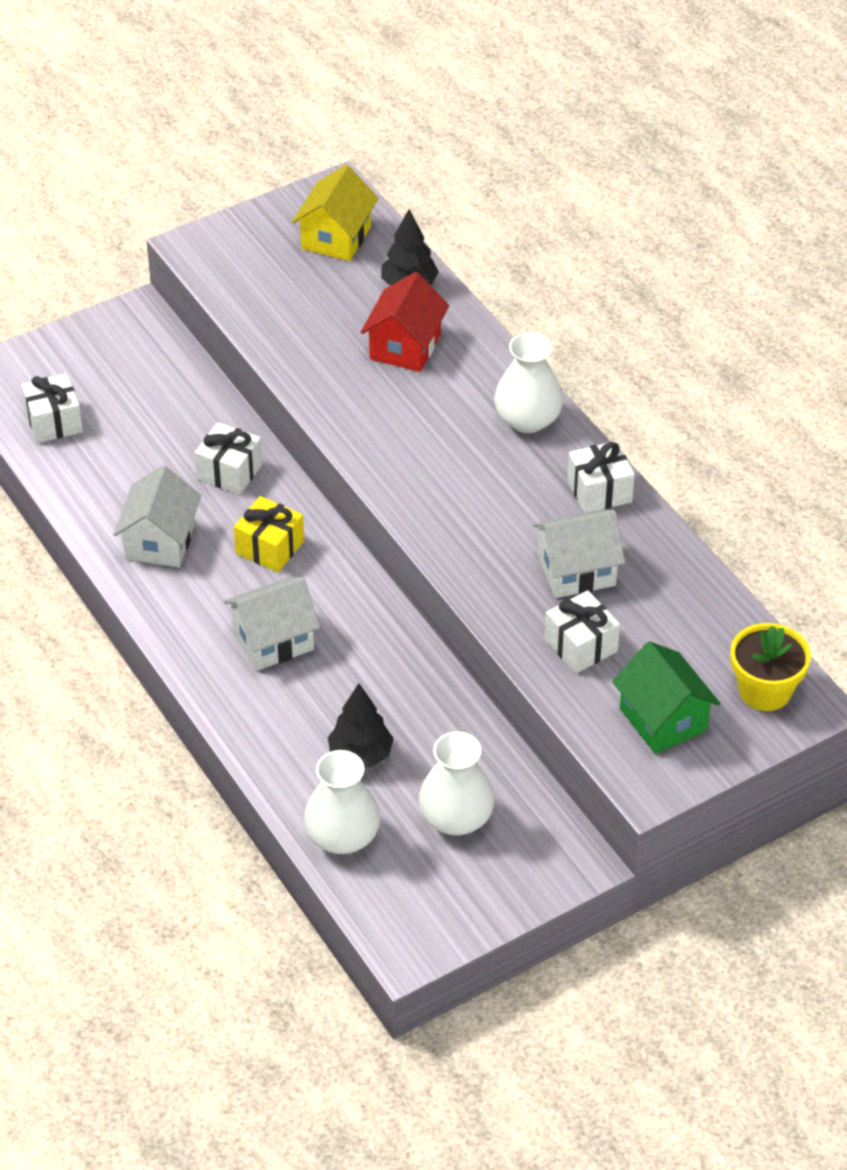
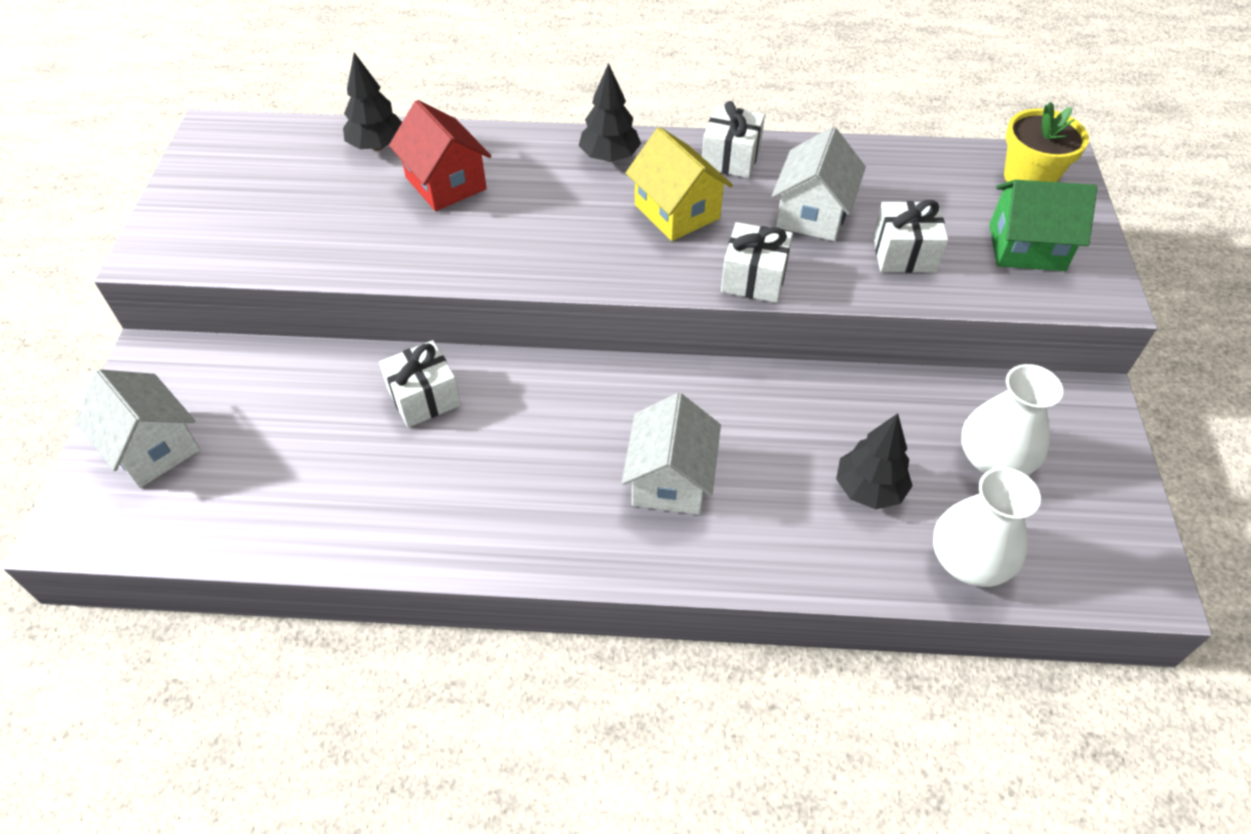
camera: 55 degrees left, 5 degrees up
white gift [21,373,83,443] -> white gift moved to [721,222,793,303]
white house [113,465,201,567] -> white house moved to [75,369,200,488]
yellow gift [234,496,304,572] -> none
yellow house [292,165,379,261] -> yellow house moved to [626,127,733,241]
white vase [494,332,563,433] -> black tree [579,63,641,162]

